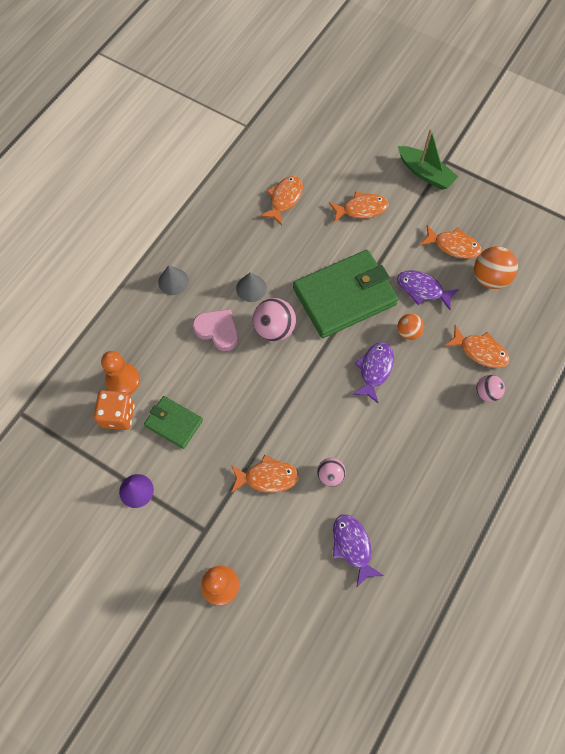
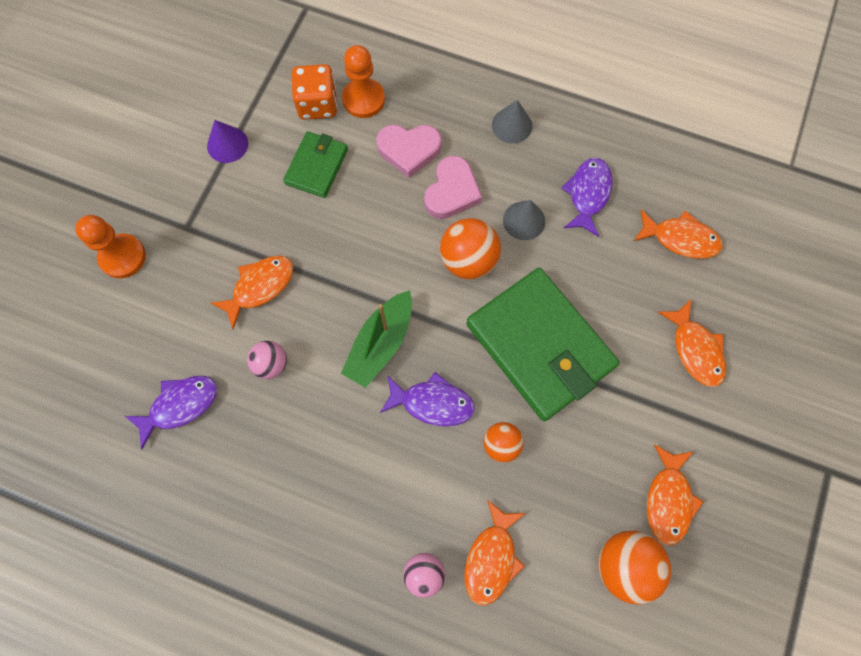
camera: 80 degrees right, 5 degrees up
orange fish [231,454,299,493] -> orange fish turned 120 degrees counterclockwise [211,256,293,329]
pink ball [253,298,296,342] -> orange ball [440,218,501,280]
purple fish [397,270,459,310] -> purple fish moved to [562,158,613,237]
green boat [398,129,458,190] -> green boat moved to [341,290,412,388]
none -> pink heart [376,125,442,178]

